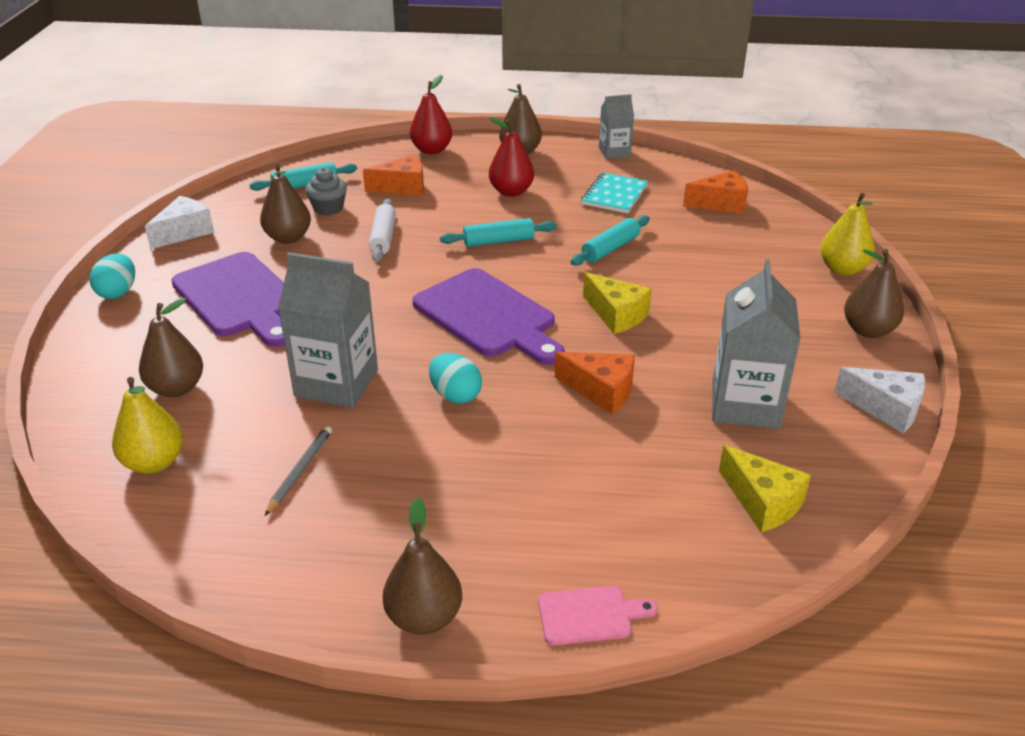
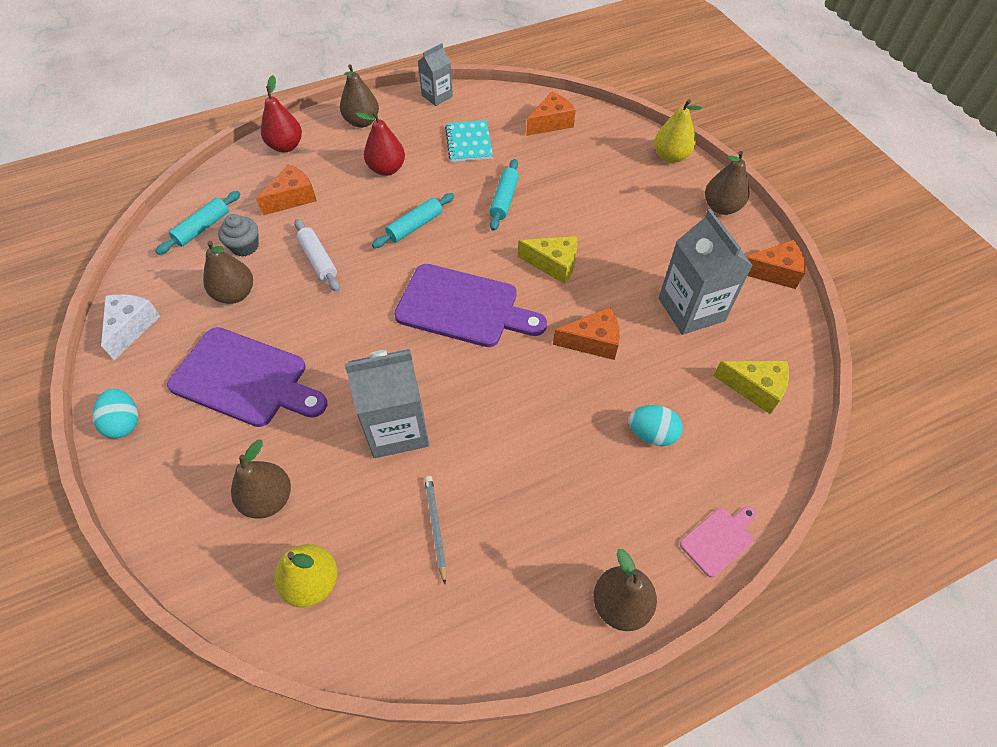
camera: 30 degrees left, 20 degrees up
turquoise egg [429,353,482,404] -> turquoise egg moved to [629,405,683,446]
white cheese [834,367,926,433] -> orange cheese [746,240,806,289]

